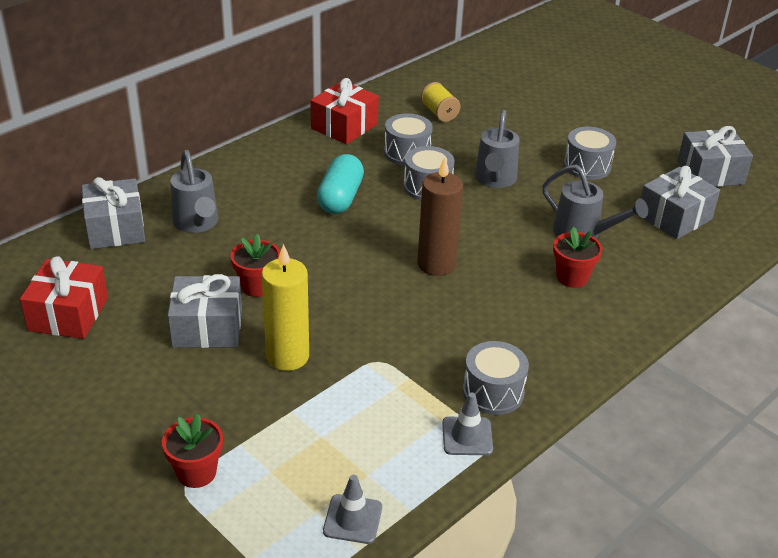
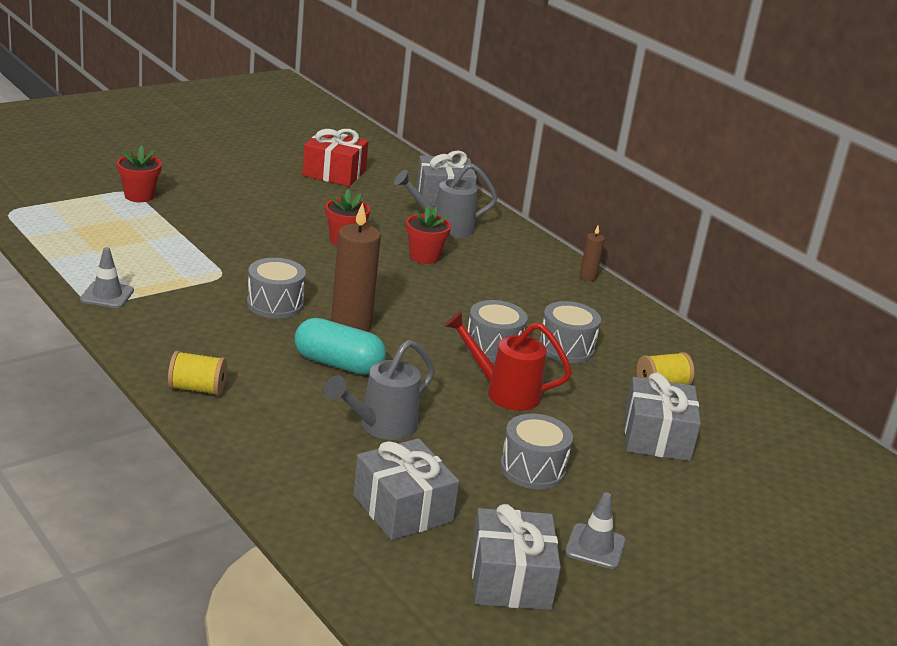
camera: 95 degrees right, 10 degrees down
grey gift [168,274,242,348] -> grey gift moved to [625,373,701,461]
yellow candle [261,244,309,371] -> none
red gift [310,78,379,144] -> none
turquoise capsule [317,154,364,214] -> turquoise capsule moved to [295,318,386,375]
grey traffic cone [323,475,382,544] -> grey traffic cone moved to [565,492,626,569]
grey drum [463,341,529,415] -> grey drum moved to [247,258,306,318]
grey watering can [475,110,519,188] -> red watering can [444,311,572,411]
red flower pot [553,227,602,288] -> red flower pot moved to [406,206,451,264]
none -> yellow spool [168,351,227,396]
none -> brown candle [579,226,605,281]

